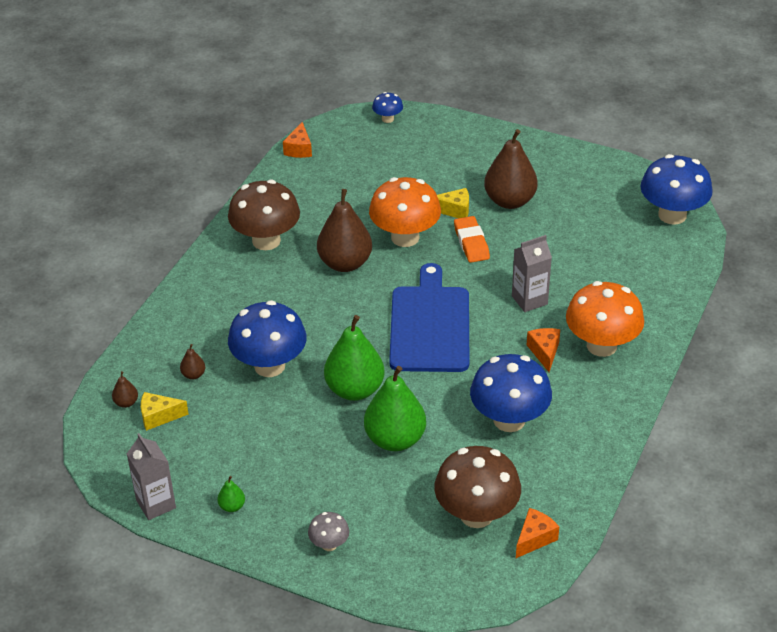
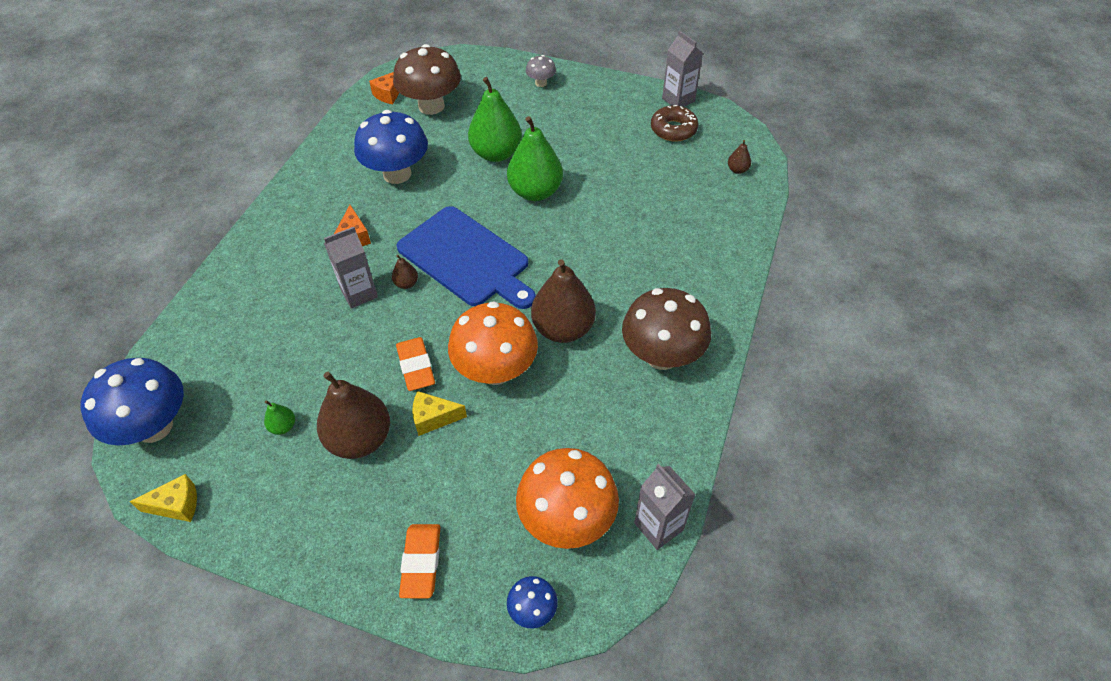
camera: 175 degrees right, 10 degrees up
yellow cheese [141,392,189,431] -> yellow cheese moved to [130,474,197,522]
brown pear [180,344,206,380] -> brown pear moved to [392,254,418,289]
green pear [217,476,245,512] -> green pear moved to [264,400,295,435]
blue mushroom [228,300,307,377] -> none
orange cheese [283,122,312,158] -> grey carton [634,464,696,550]
blue cutting board [389,263,469,372] -> blue cutting board turned 45 degrees counterclockwise [397,206,536,309]
orange mushroom [566,281,644,357] -> orange mushroom moved to [516,448,619,549]
none -> orange eraser [399,524,440,598]
none -> brown donut [651,105,698,142]

